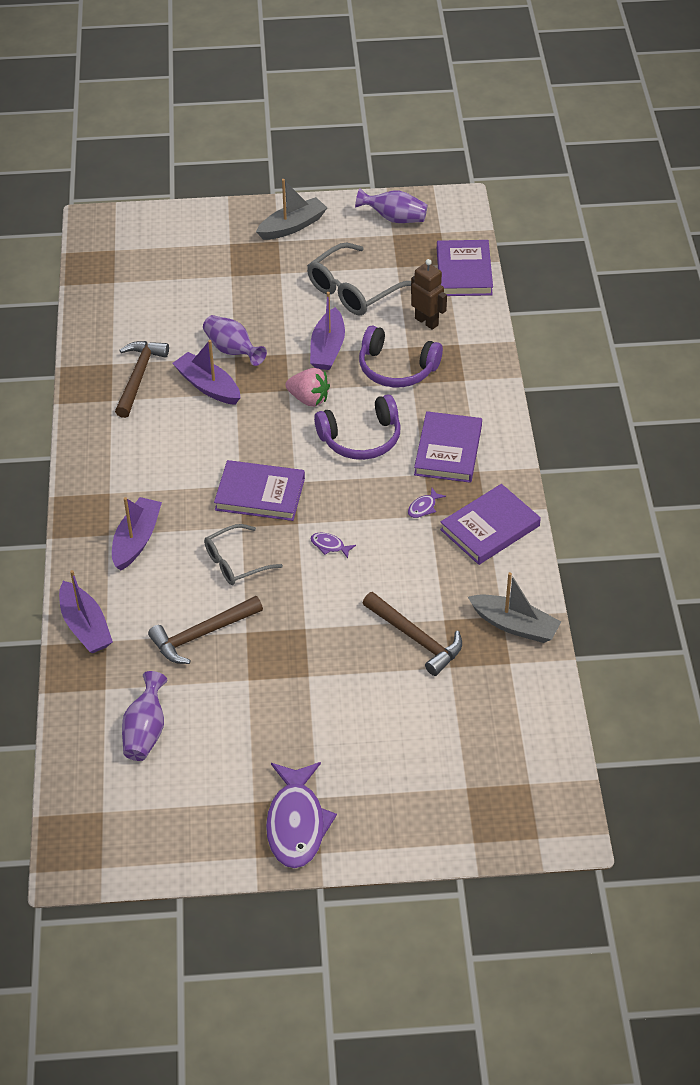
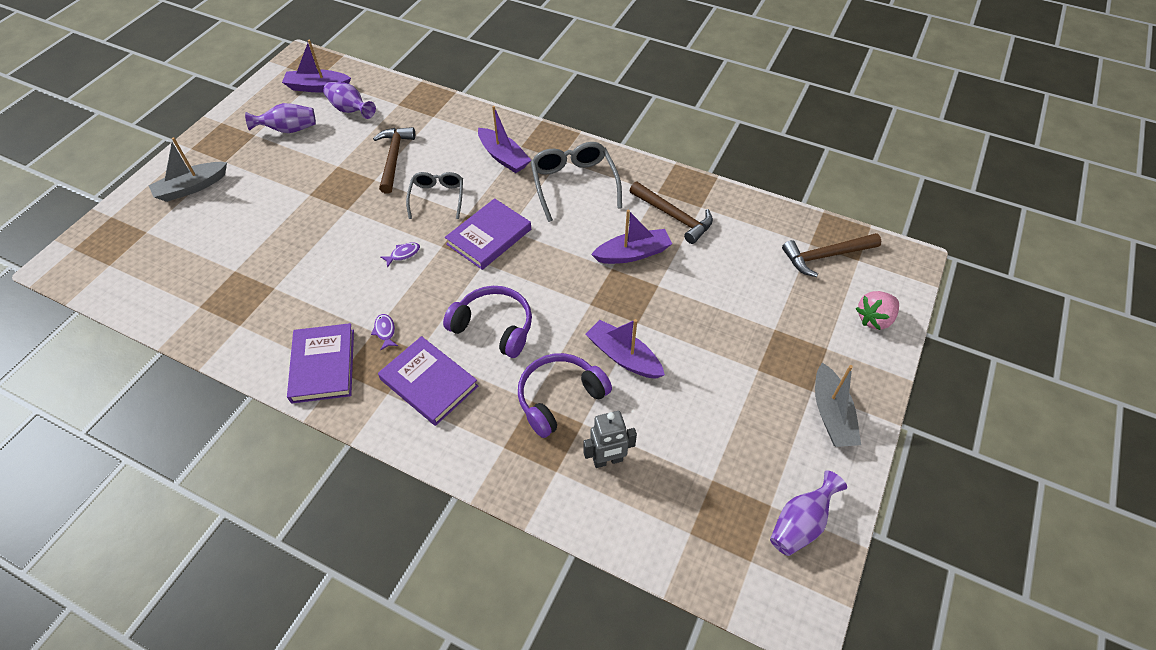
camera: 120 degrees right, 5 degrees up
purple boat [59,570,113,653] -> purple boat moved to [282,40,351,93]
purple vase [203,315,267,366] -> purple vase moved to [245,103,316,133]
purple fish [266,762,337,868] -> none
pink strawberry [285,368,330,407] -> pink strawberry moved to [856,291,899,330]
grey glasses [307,243,411,316] -> grey glasses moved to [531,142,622,222]
purple headphones [314,394,401,460] -> purple headphones turned 105 degrees clockwise [443,286,532,358]
brown hammer [363,592,462,676] -> brown hammer moved to [782,233,881,277]
brown robot [411,259,447,330] -> grey robot [583,411,637,468]
purple book [437,240,493,296] -> none
grey boat [468,572,561,643] -> grey boat moved to [148,137,227,202]

